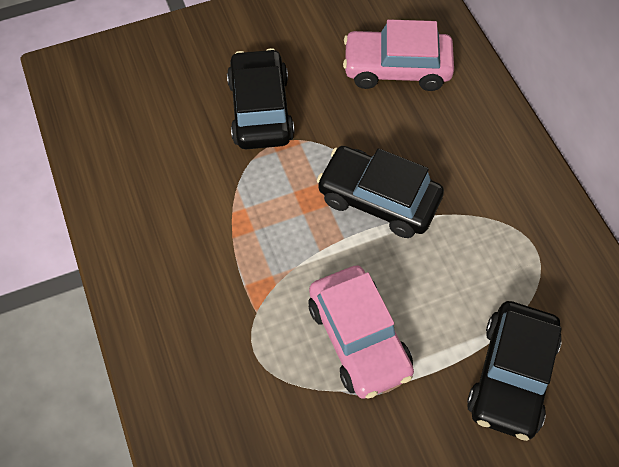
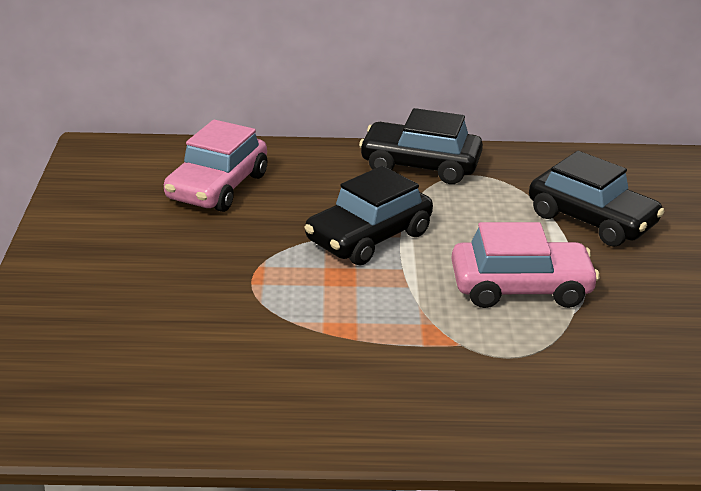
camera: 70 degrees left, 30 degrees down
black car [227,48,295,149] -> black car moved to [359,108,483,184]

